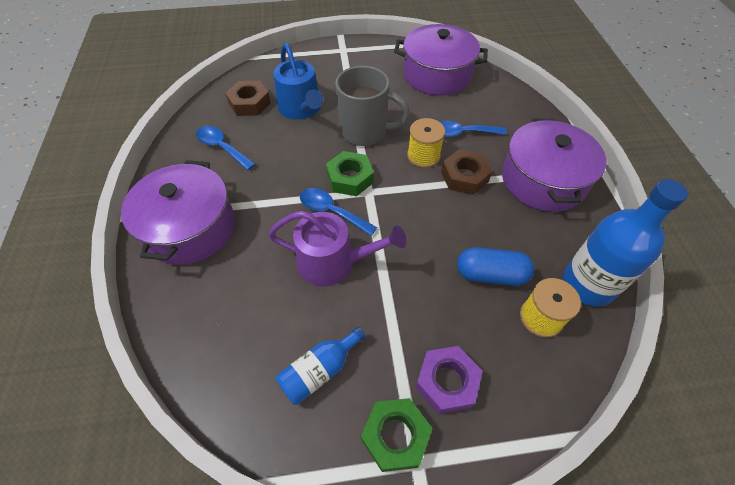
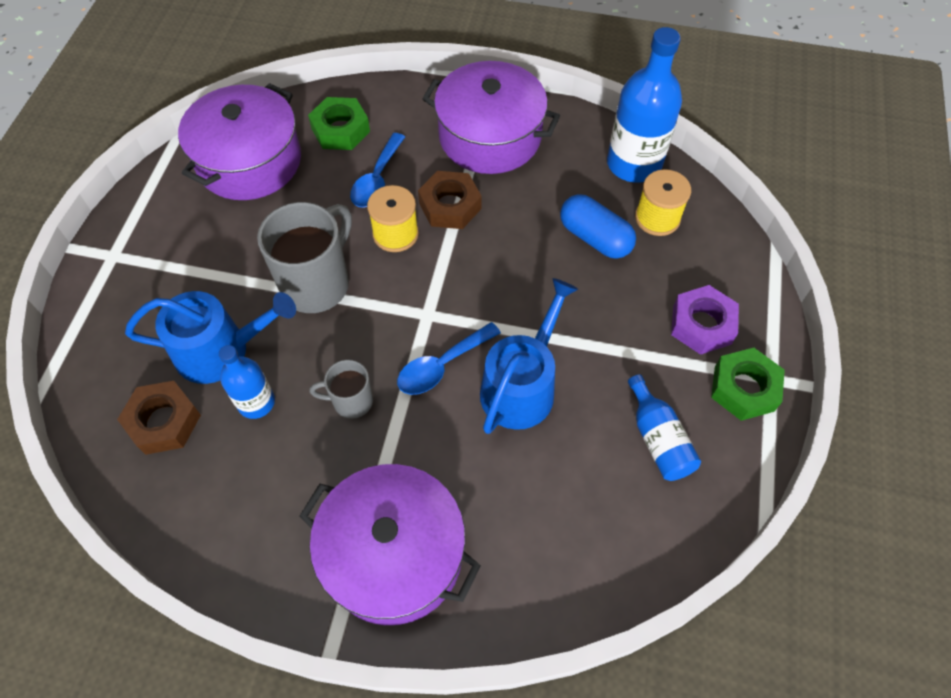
camera: 70 degrees left, 5 degrees up
blue spoon [196,126,256,170] -> none
purple watering can [268,211,407,287] -> blue watering can [480,278,578,434]
green nut [326,151,374,196] -> green nut moved to [308,97,370,150]
blue capsule [457,247,534,286] -> blue capsule turned 75 degrees counterclockwise [560,194,636,259]
none -> blue bottle [219,345,275,419]
none -> grey mug [310,359,373,419]

